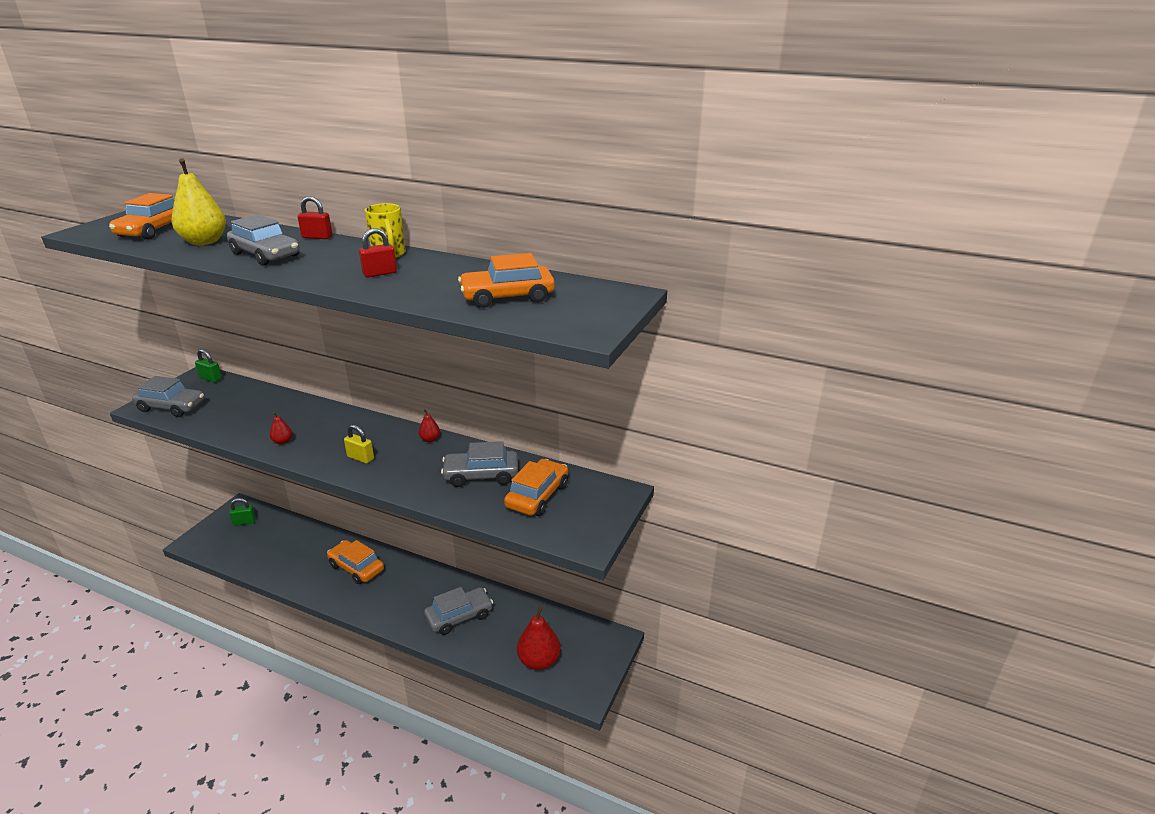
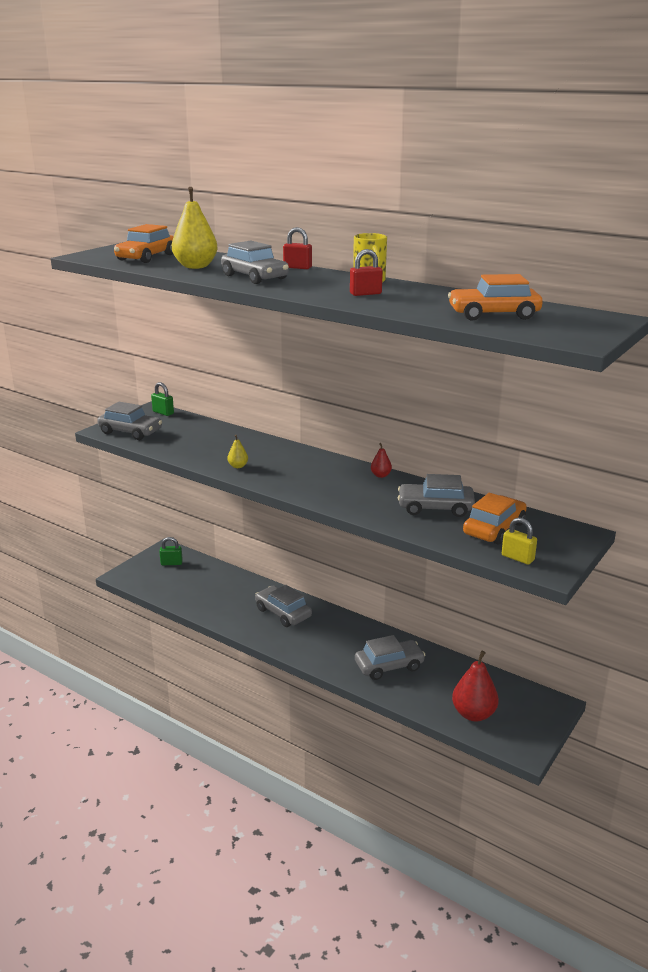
camera: 10 degrees right, 5 degrees down
red pear [270,412,292,445] -> yellow pear [227,434,248,468]
orange car [327,540,384,584] -> grey car [255,585,312,627]
yellow padlock [344,424,374,464] -> yellow padlock moved to [502,517,537,565]

